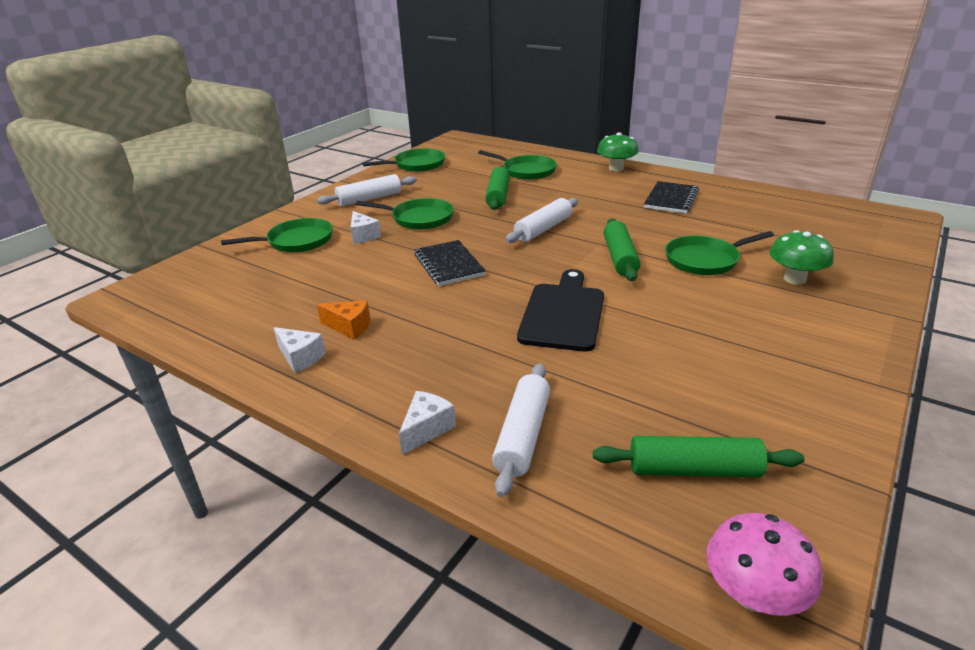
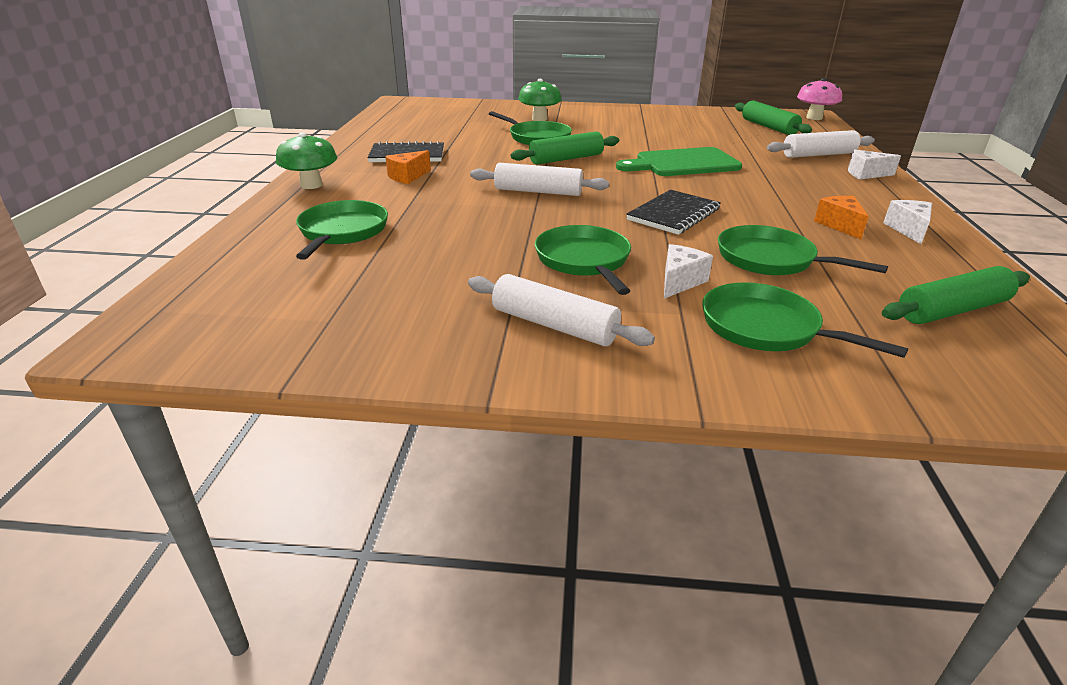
camera: 120 degrees left, 0 degrees up
green pan [362,148,445,172] -> green pan moved to [718,225,888,275]
green rolling pin [485,166,510,210] -> green rolling pin moved to [882,266,1030,324]
black cutting board [517,269,604,351] -> green cutting board [616,147,742,176]
none -> orange cheese [385,150,431,184]

